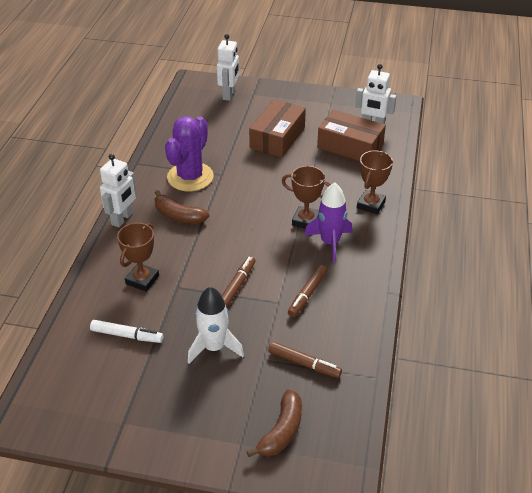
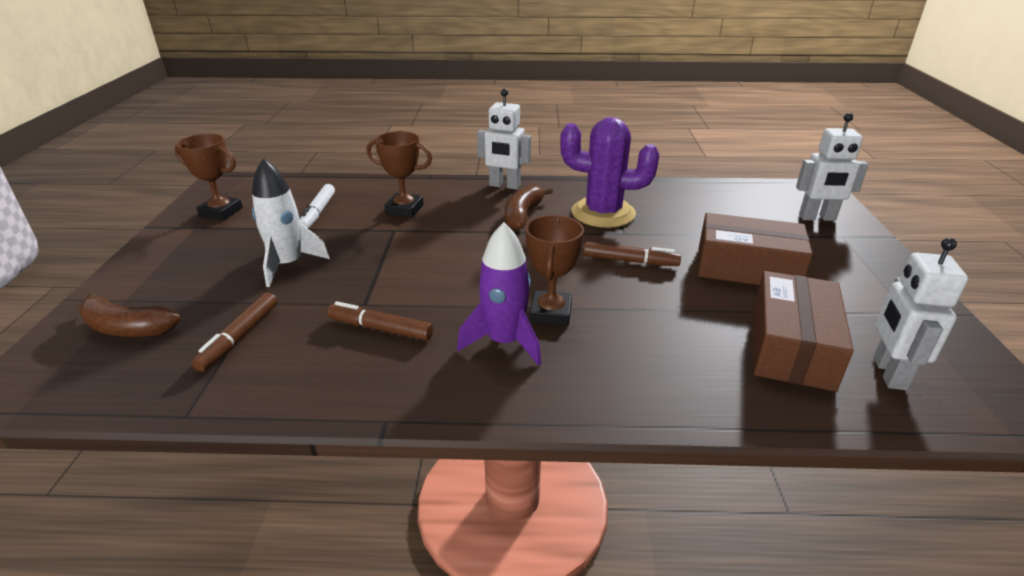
camera: 80 degrees right, 10 degrees down
brown marker [222,256,256,307] -> brown marker moved to [583,242,681,266]
brown trophy [357,150,393,214] -> brown trophy moved to [174,134,243,220]

